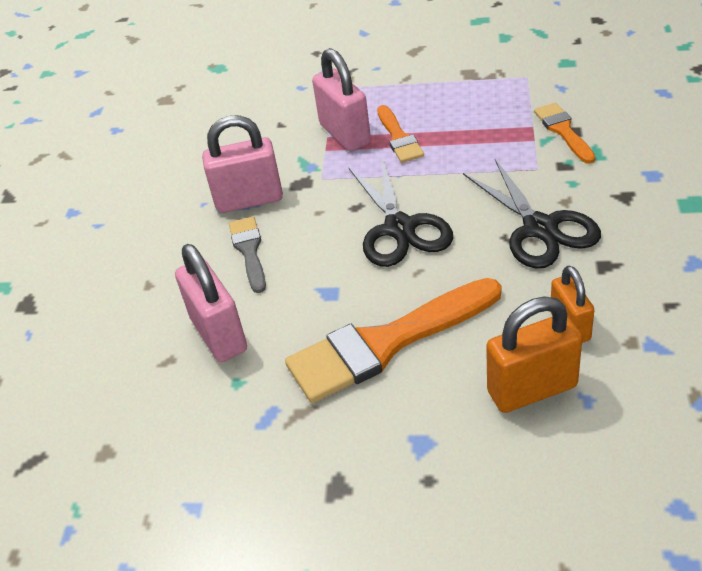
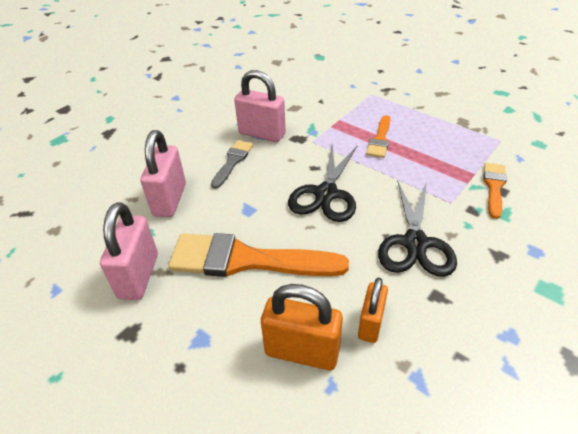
camera: 30 degrees right, 0 degrees up
pink padlock [312,48,371,151] -> pink padlock moved to [100,202,158,300]

